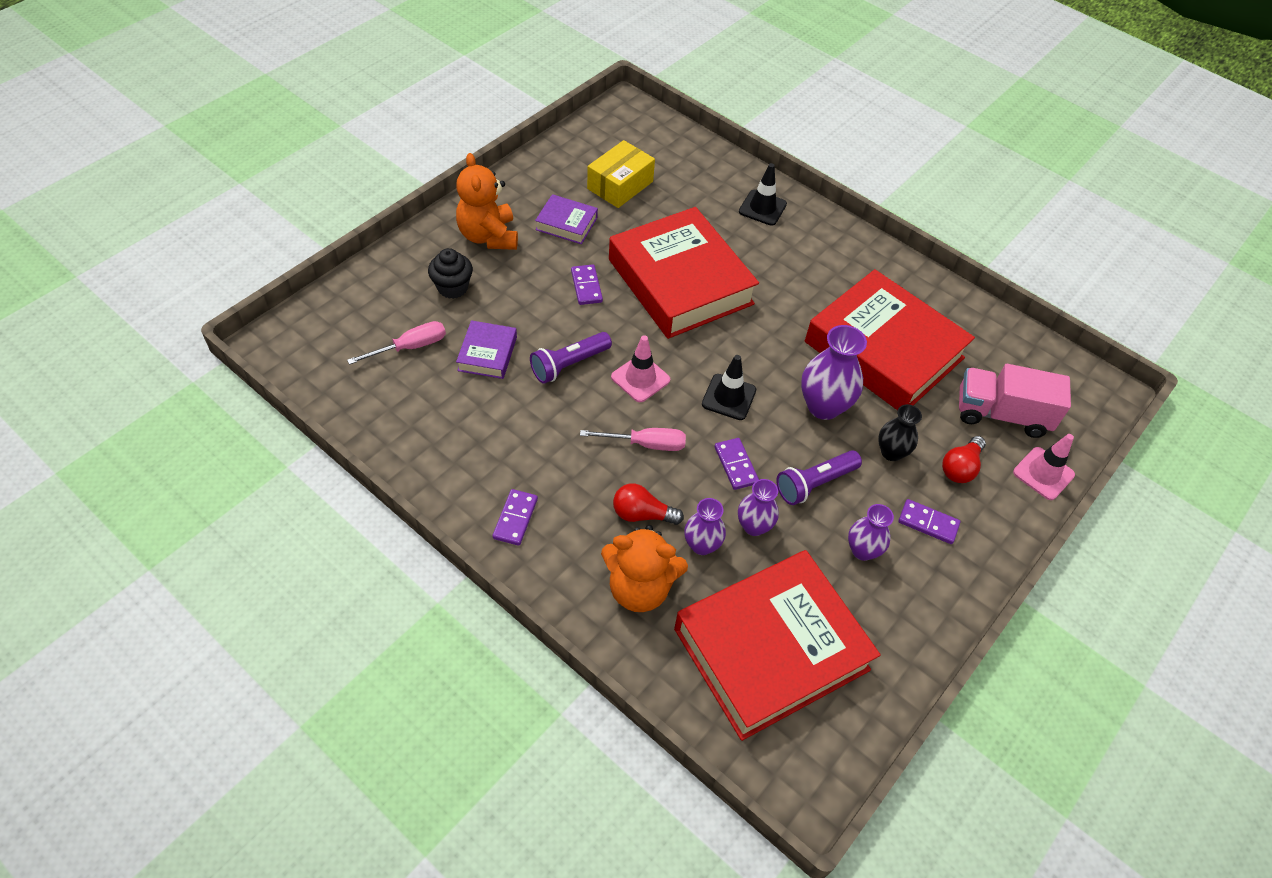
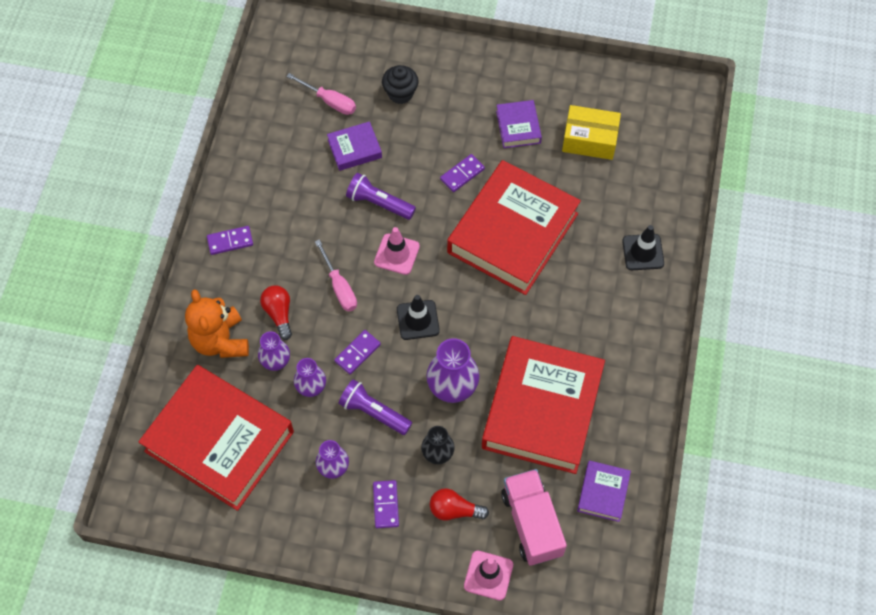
camera: 65 degrees right, 10 degrees up
orange teddy bear [456,153,518,250] -> none
none -> purple book [577,460,631,522]

